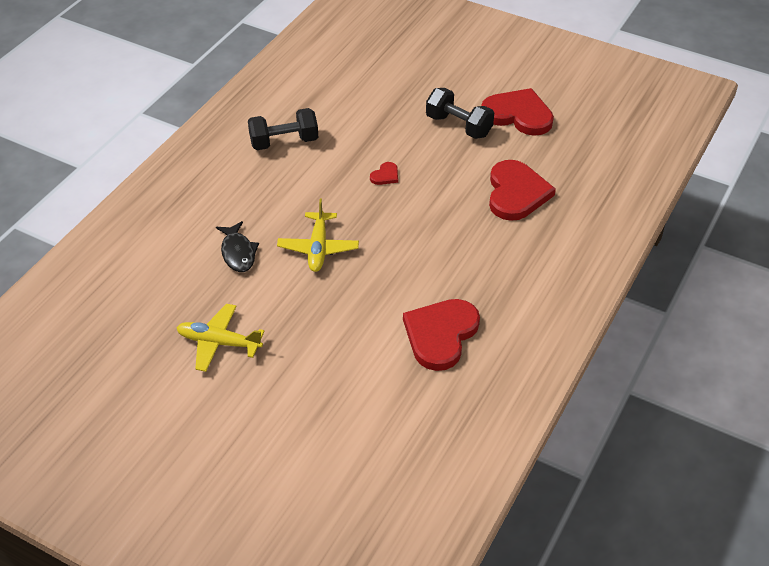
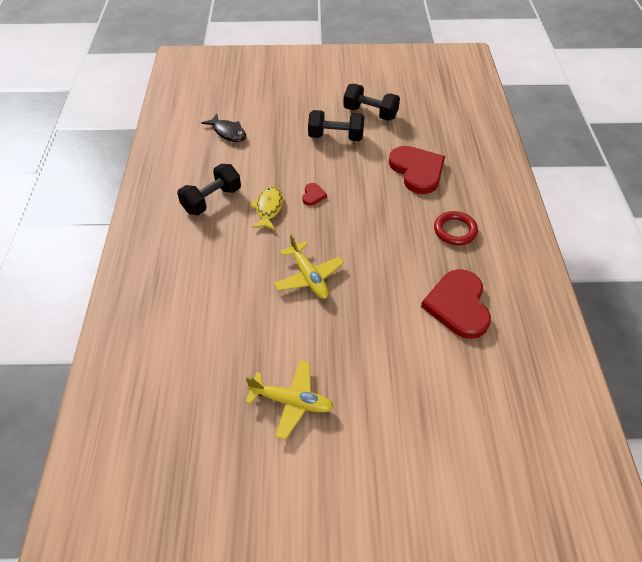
camera: 30 degrees left, 5 degrees up
yellow plane [176,304,265,372] -> yellow plane turned 150 degrees counterclockwise [246,360,334,440]
black fish [216,221,259,272] -> black fish moved to [202,114,246,142]
red heart [481,88,554,136] -> black dumbbell [343,84,400,121]
none -> yellow fish [250,186,283,230]
none -> red ring [434,211,478,245]

